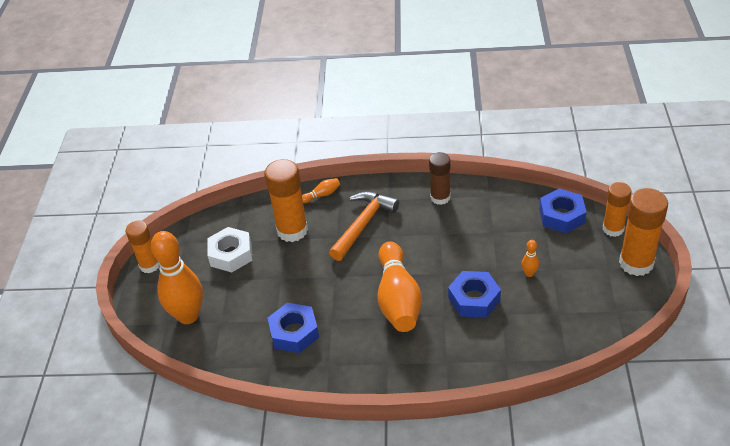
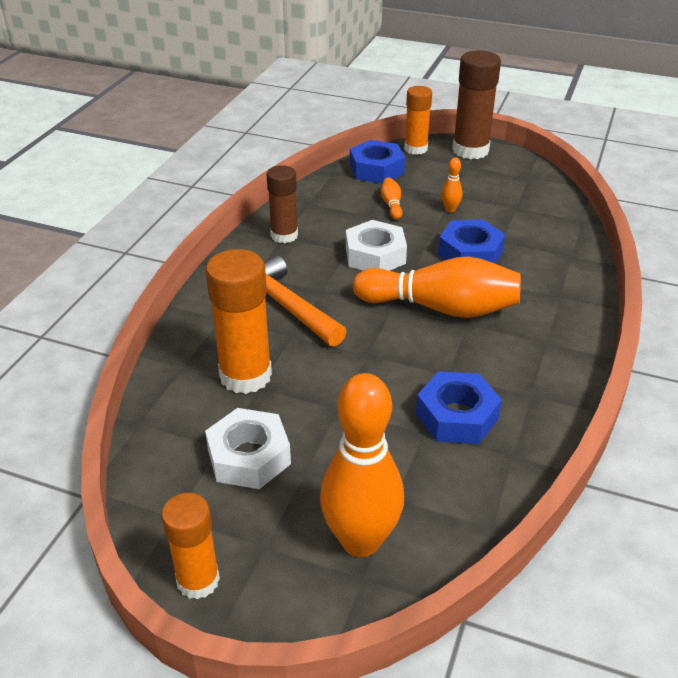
camera: 75 degrees left, 5 degrees down
orange bowling pin [302,178,340,203] -> orange bowling pin moved to [381,177,402,220]
orange glue stick [619,188,668,276] -> brown glue stick [452,50,501,160]
none -> white nut [346,220,407,271]

